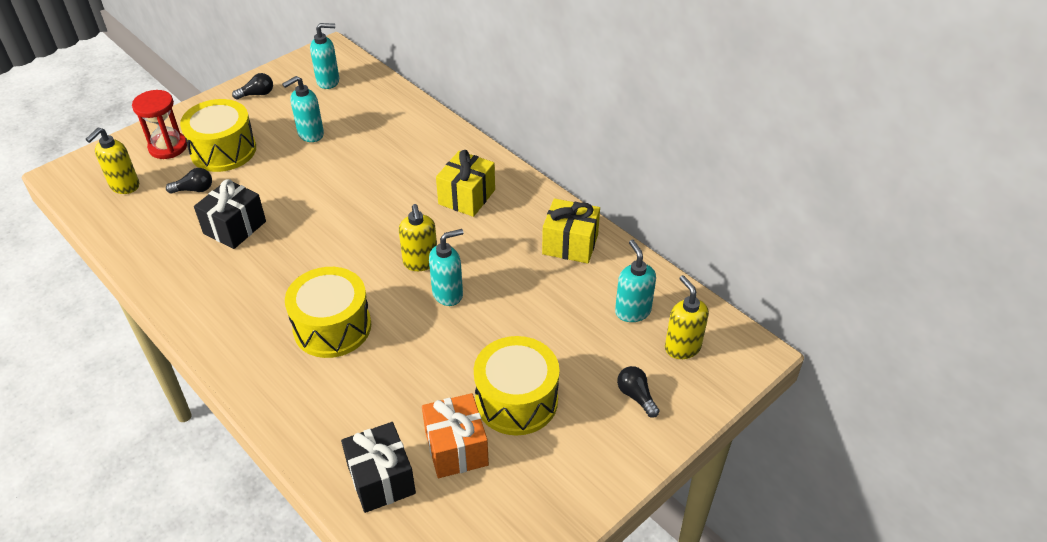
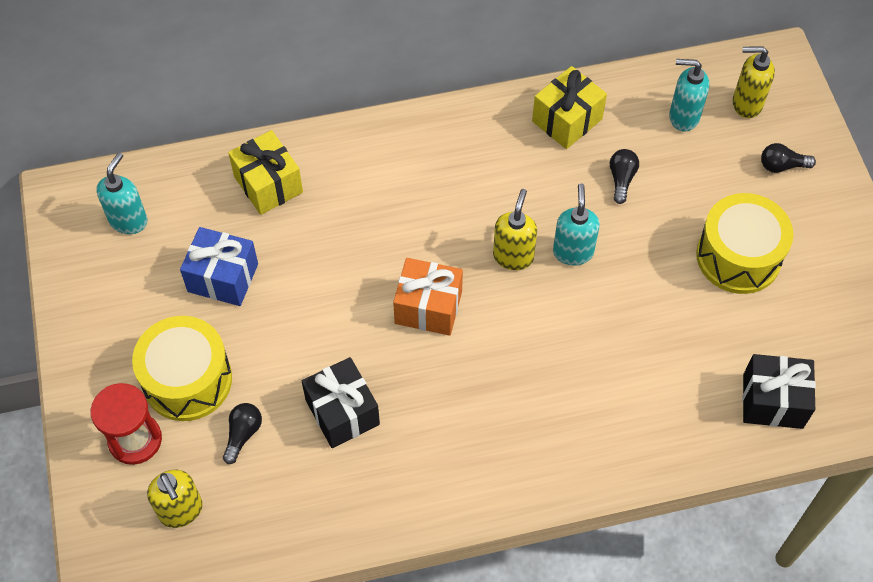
camera: 60 degrees left, 15 degrees up
black light bulb [232,73,273,99] -> black light bulb moved to [610,149,639,204]
turquoise soap dispenser [282,76,324,142] -> blue gift [180,227,258,306]
yellow drum [285,267,371,358] -> none
yellow soap dispenser [399,204,437,271] -> yellow soap dispenser turned 90 degrees counterclockwise [493,189,537,270]
orange gift [422,393,489,478] -> orange gift moved to [393,258,463,336]
yellow gift [436,150,495,217] -> yellow gift moved to [228,130,303,215]

